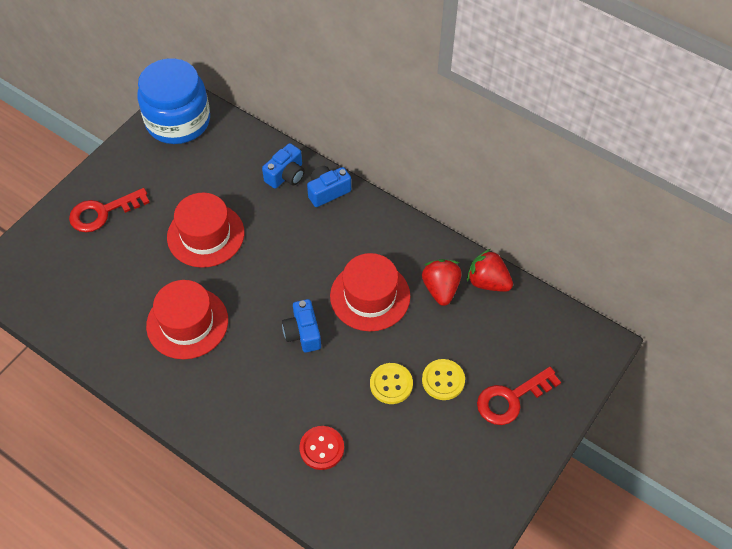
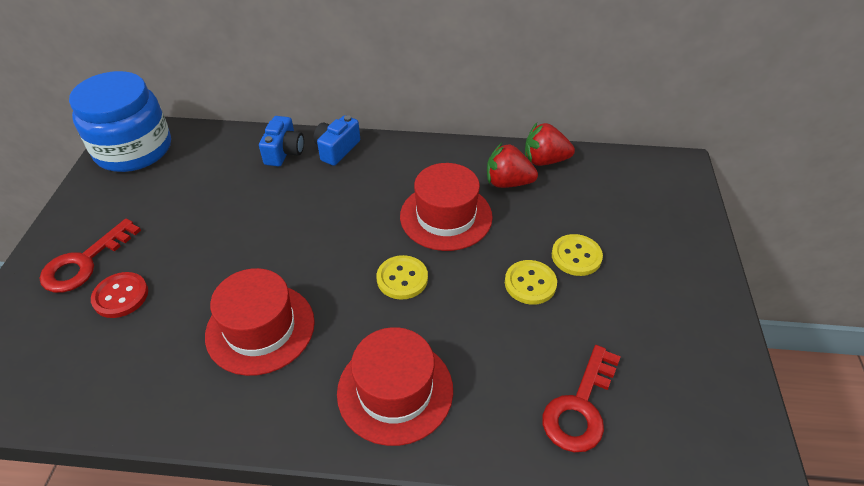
camera: 30 degrees left, 10 degrees down
red hat [167,193,244,268] -> red hat moved to [337,327,453,446]
blue camera [282,299,321,353] -> yellow button [377,255,428,299]
red button [299,426,344,470] -> red button moved to [91,272,148,318]
red strawberry [422,259,461,306] -> red strawberry turned 45 degrees counterclockwise [487,143,538,188]
red key [477,367,561,425] -> red key moved to [542,345,621,452]

